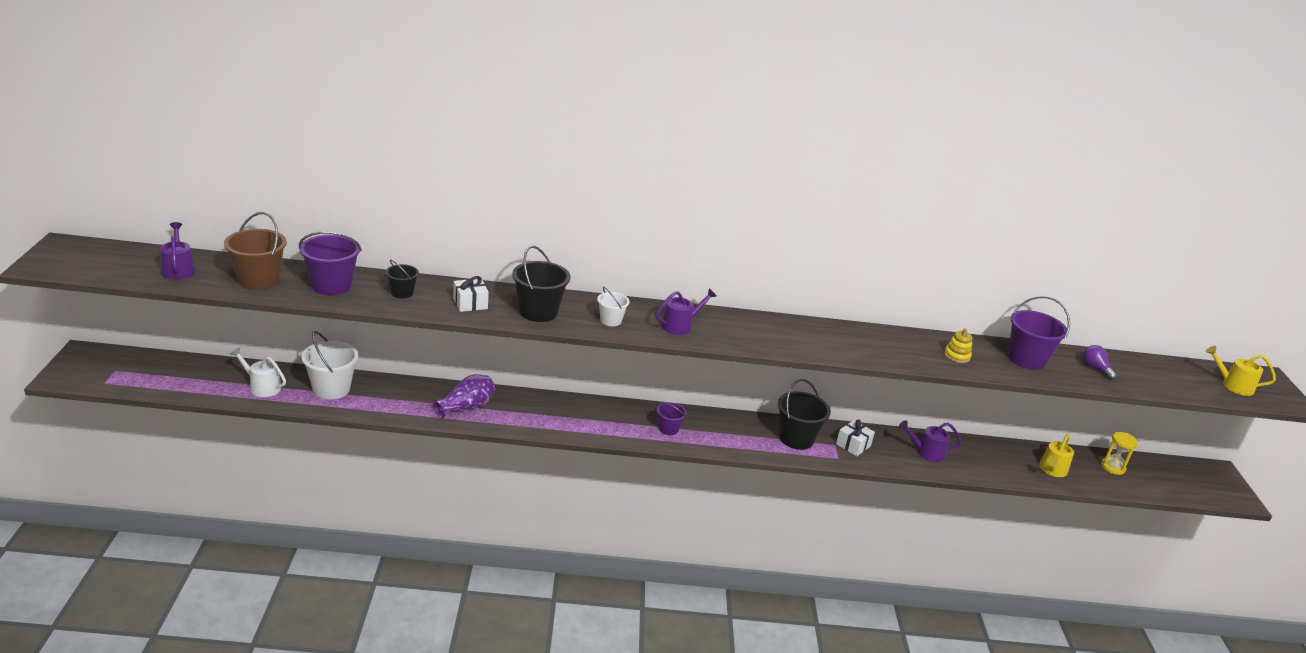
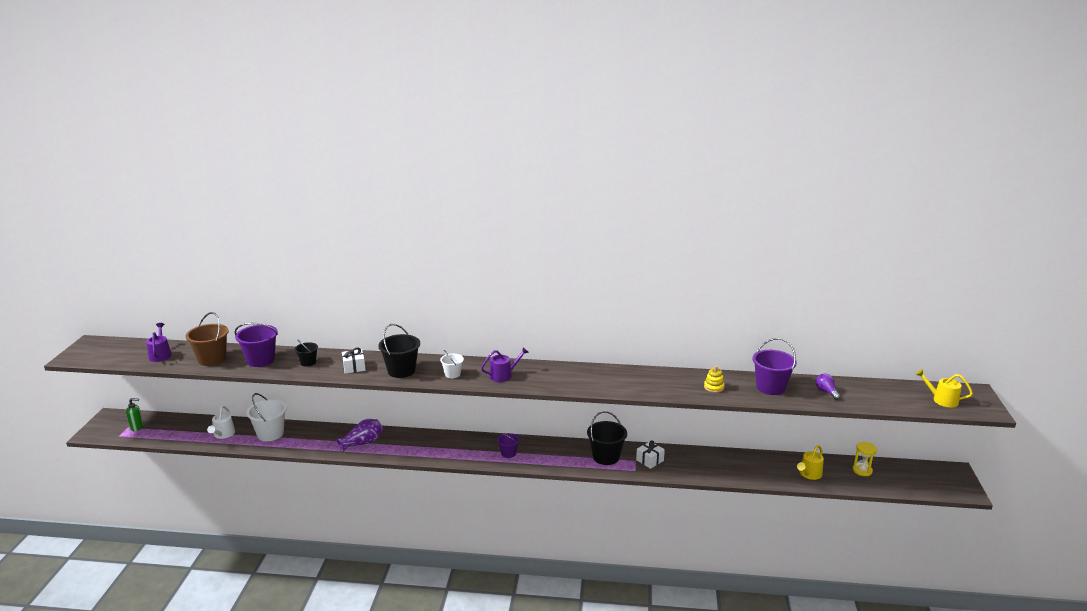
camera: 10 degrees right, 5 degrees down
white watering can [230,348,286,397] -> white watering can turned 120 degrees counterclockwise [207,406,235,439]
purple watering can [899,420,962,462] -> none
none -> green soap dispenser [126,398,143,431]

